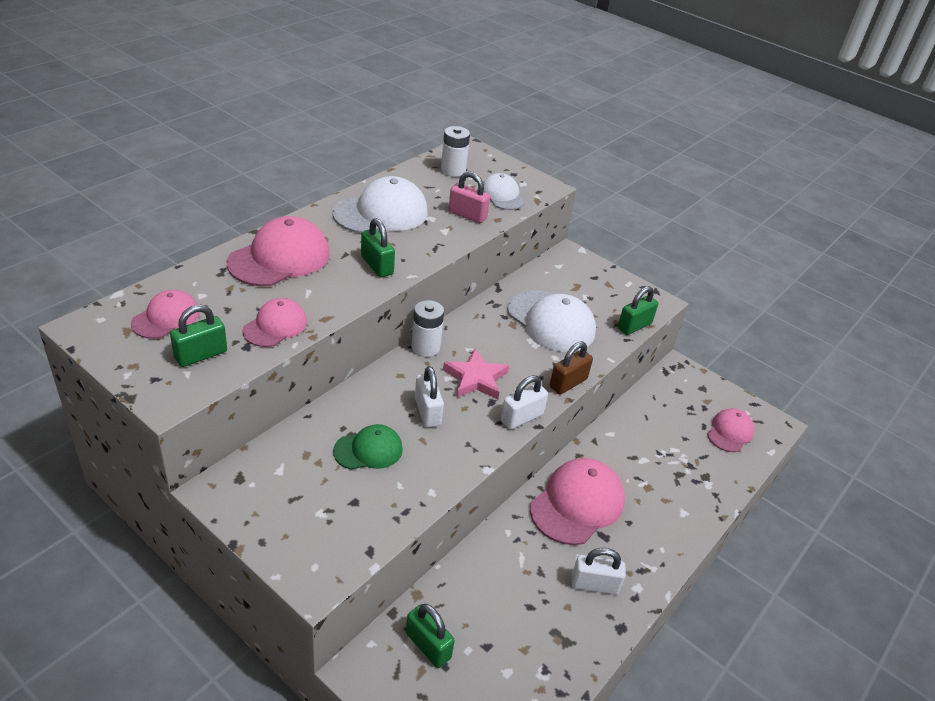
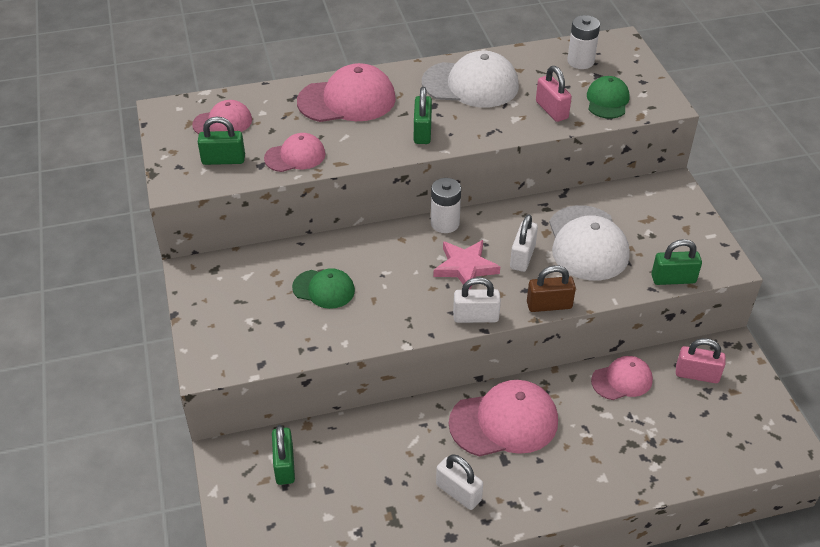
camera: 40 degrees right, 5 degrees up
white padlock [415,366,444,427] -> white padlock moved to [510,214,538,272]
white cap [483,173,525,210] -> green cap [587,76,630,119]
pink cap [707,408,754,452] -> pink cap moved to [591,356,653,400]
none -> pink padlock [676,338,726,383]

